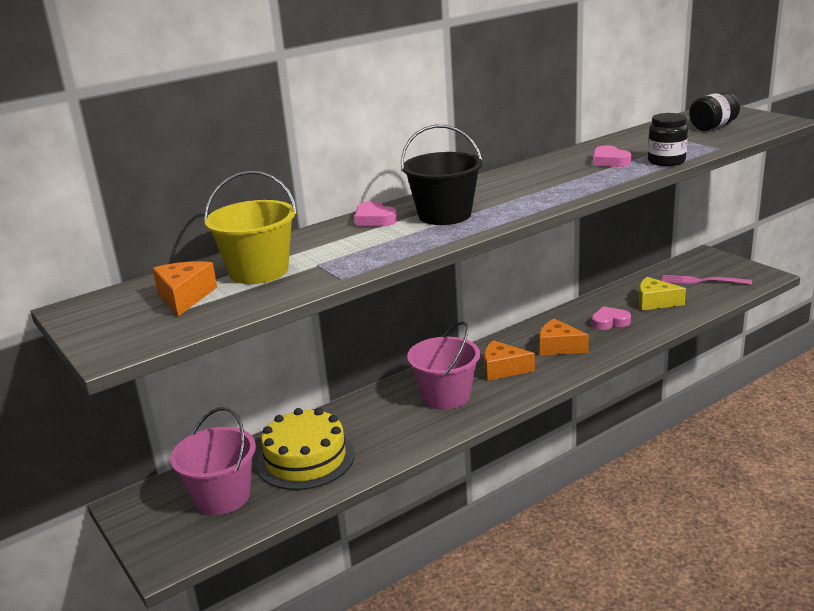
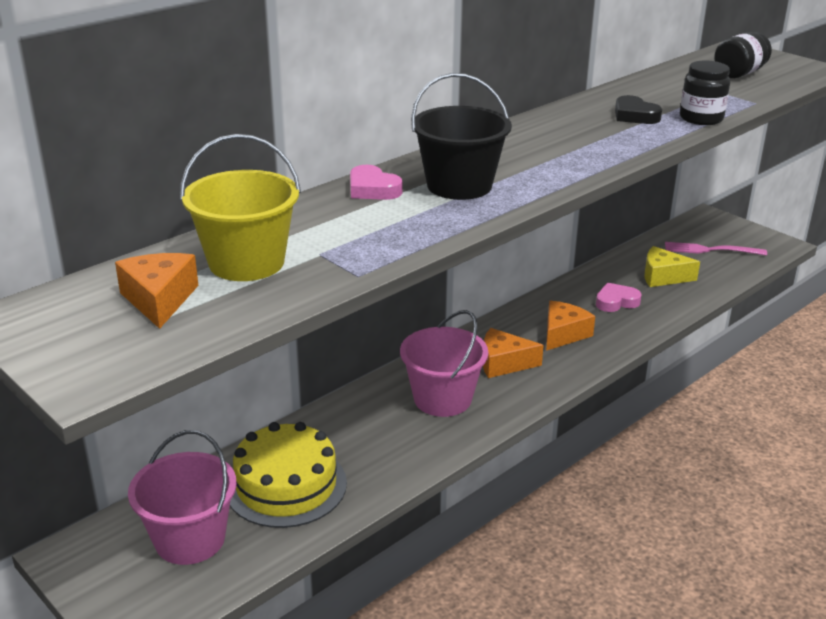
camera: 10 degrees left, 5 degrees up
orange cheese [539,318,589,355] -> orange cheese turned 105 degrees clockwise [546,301,595,351]
pink heart [593,145,631,167] -> black heart [615,95,662,124]

